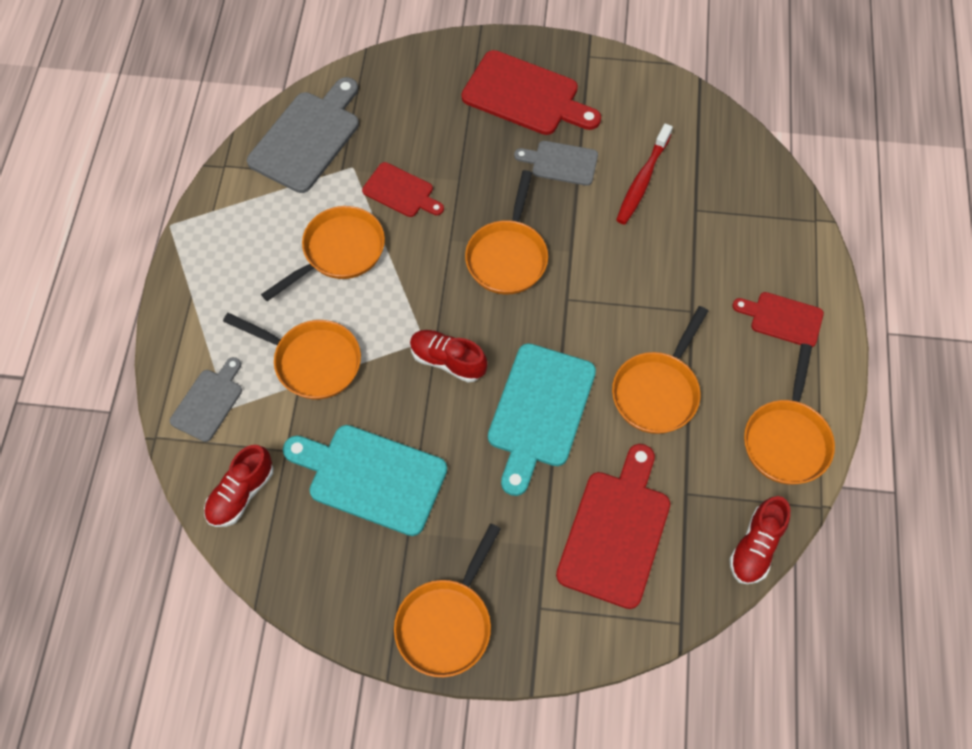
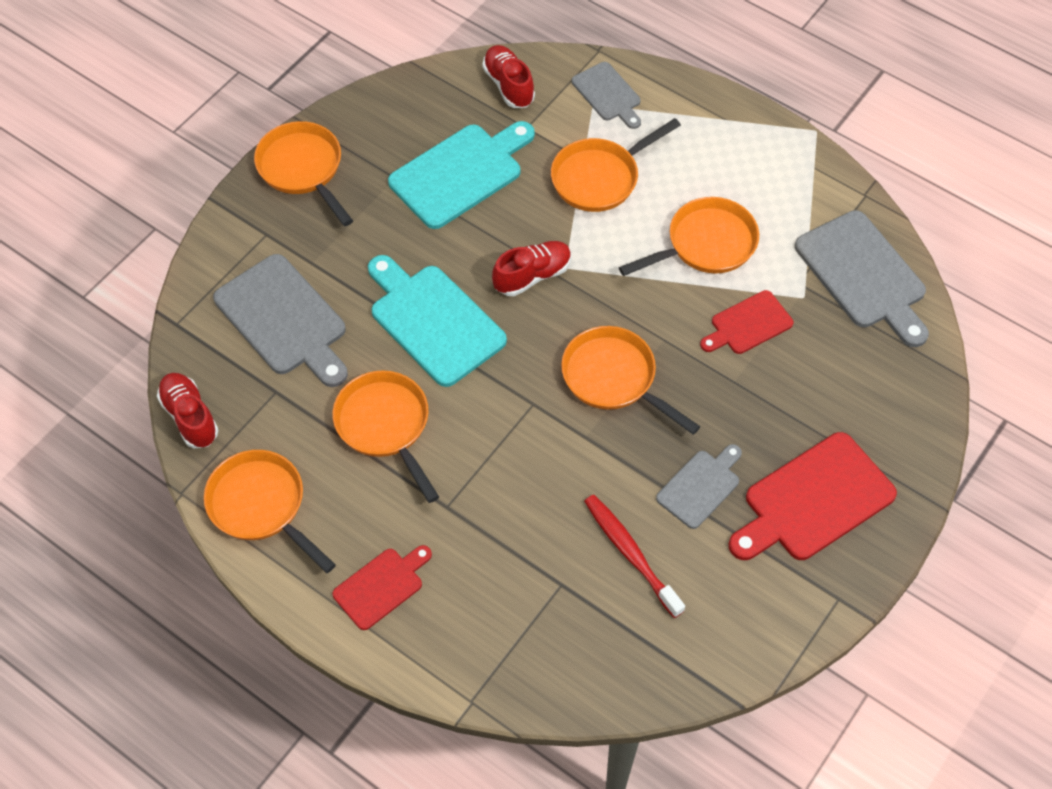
camera: 120 degrees right, 5 degrees down
orange pan [261,206,385,301] -> orange pan turned 105 degrees counterclockwise [619,197,759,276]
red cutting board [556,444,670,609] -> grey cutting board [213,254,348,387]

